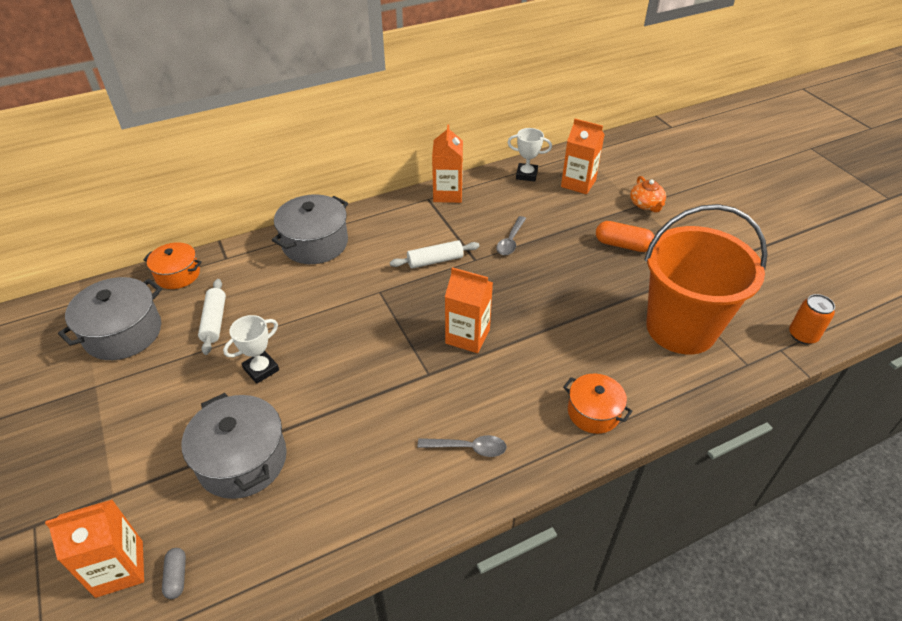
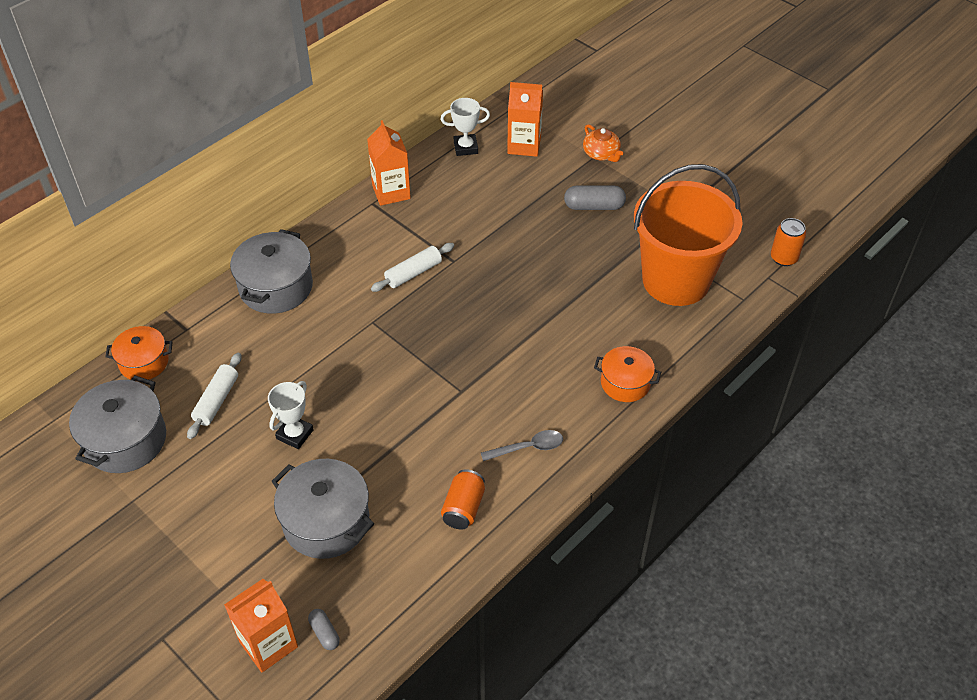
camera: 20 degrees left, 5 degrees up
white rolling pin [198,279,226,355] -> white rolling pin turned 45 degrees clockwise [187,353,241,439]
orange carton [445,267,493,353] -> none
grey spoon [496,216,526,255] -> none
orange capsule [596,221,655,252] -> grey capsule [564,185,626,210]
none -> orange can [441,469,485,529]

